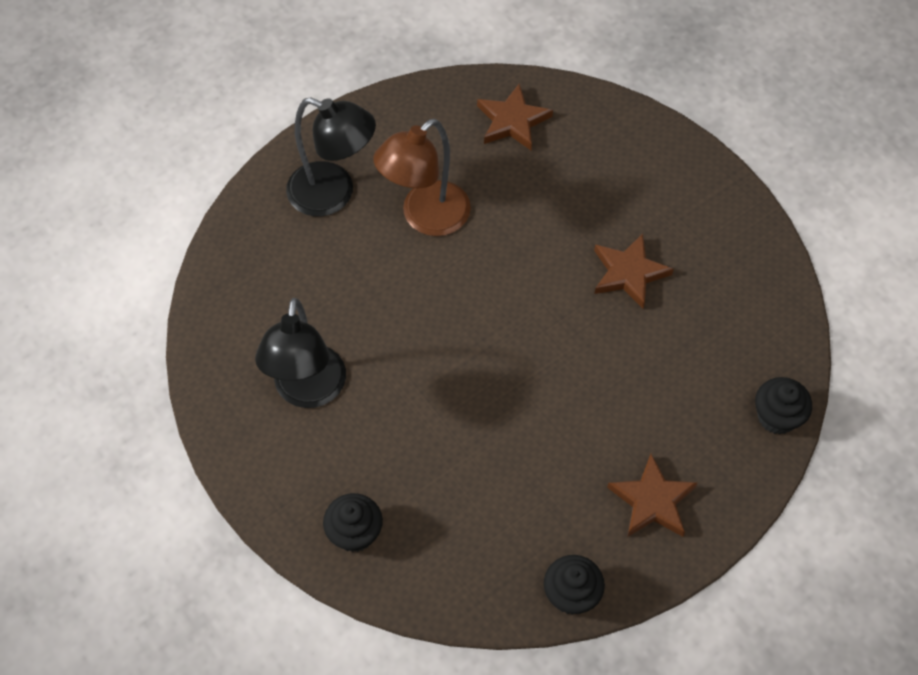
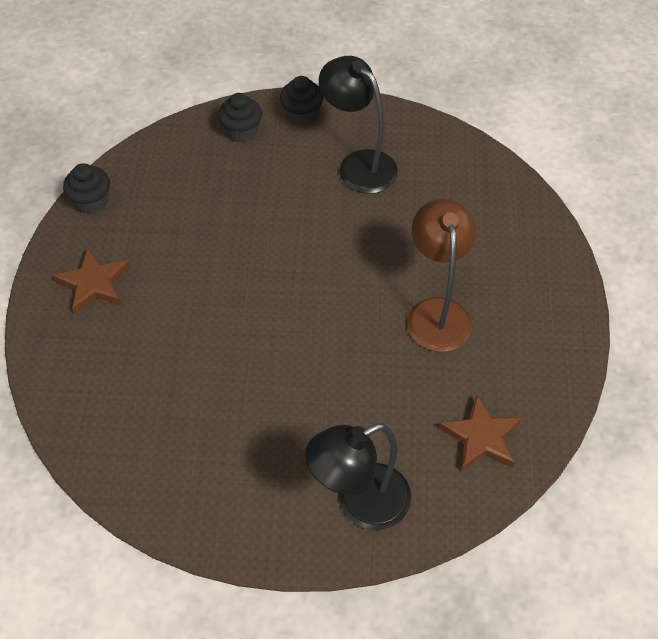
camera: 130 degrees right, 5 degrees down
black lamp [286,97,376,216] -> black lamp moved to [305,423,412,530]
brown star [594,234,674,309] -> none
black cupcake [755,377,812,435] -> black cupcake moved to [280,76,324,126]

